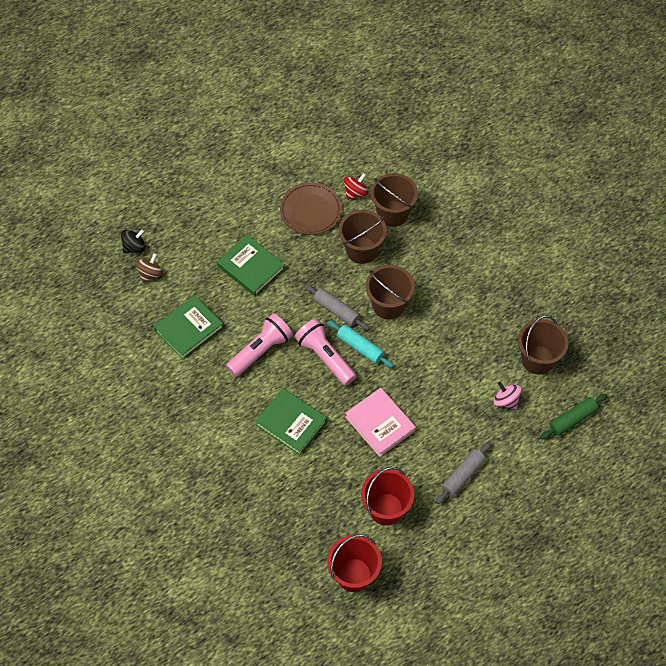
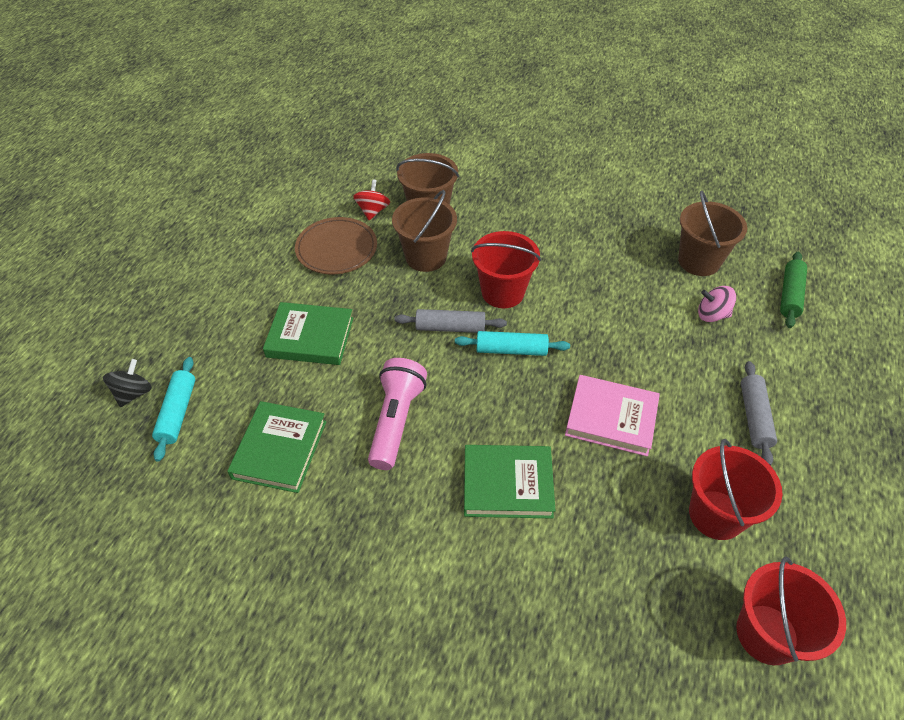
camera: 35 degrees left, 10 degrees down
brown spinning top [135,253,164,283] -> turquoise rolling pin [152,357,195,462]
pink flashlight [295,319,356,386] -> none
brown bucket [365,265,415,319] -> red bucket [471,231,541,308]

